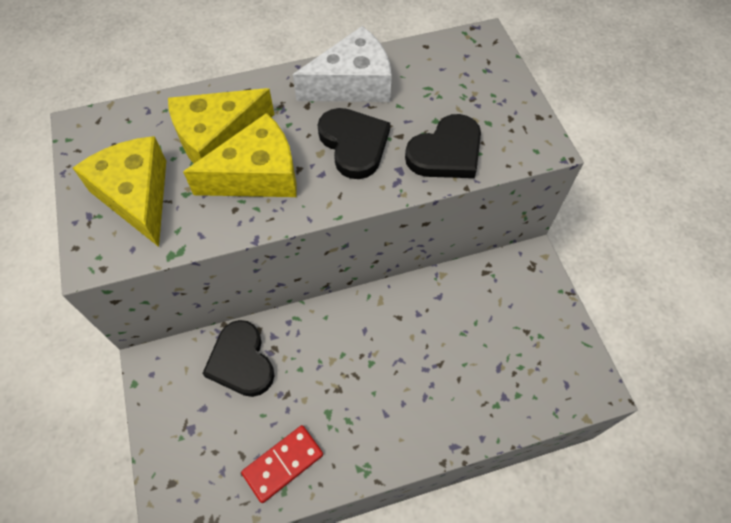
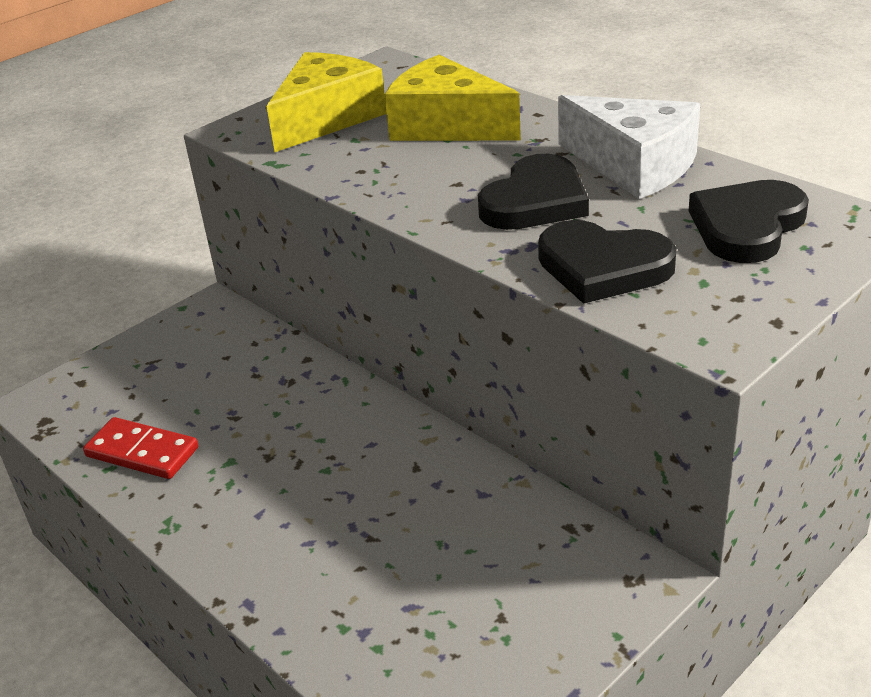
camera: 65 degrees right, 25 degrees down
yellow cheese [183,113,297,197] -> none
black heart [202,320,274,397] -> black heart moved to [689,180,809,263]

